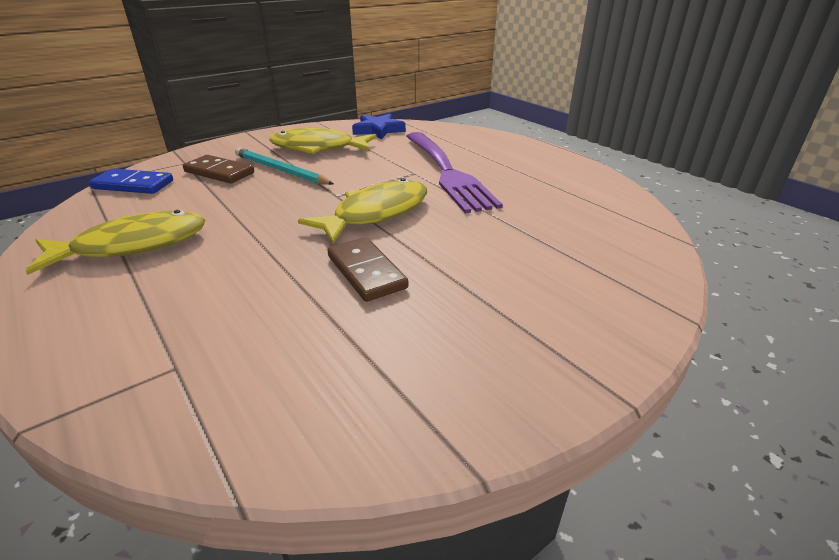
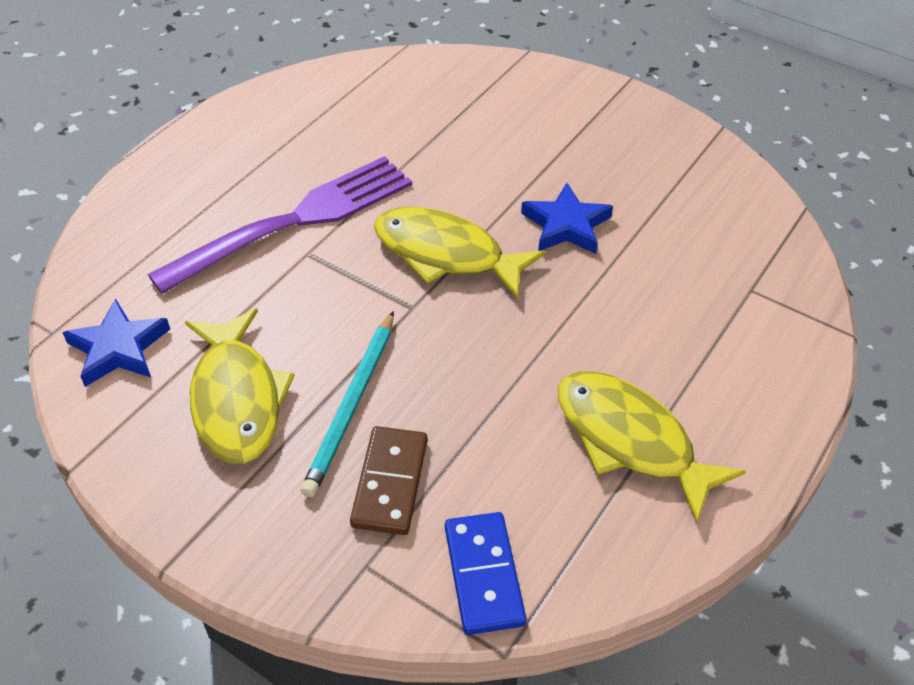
camera: 110 degrees left, 15 degrees up
brown domino [328,237,409,302] -> blue star [521,183,613,254]

